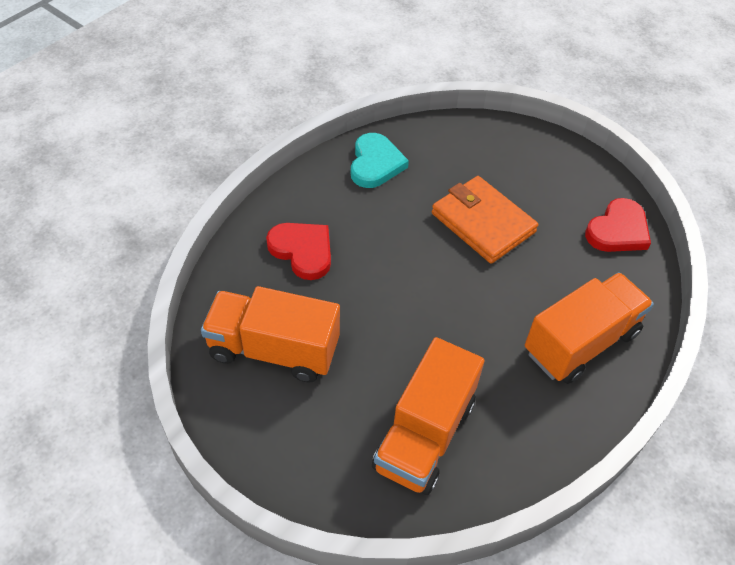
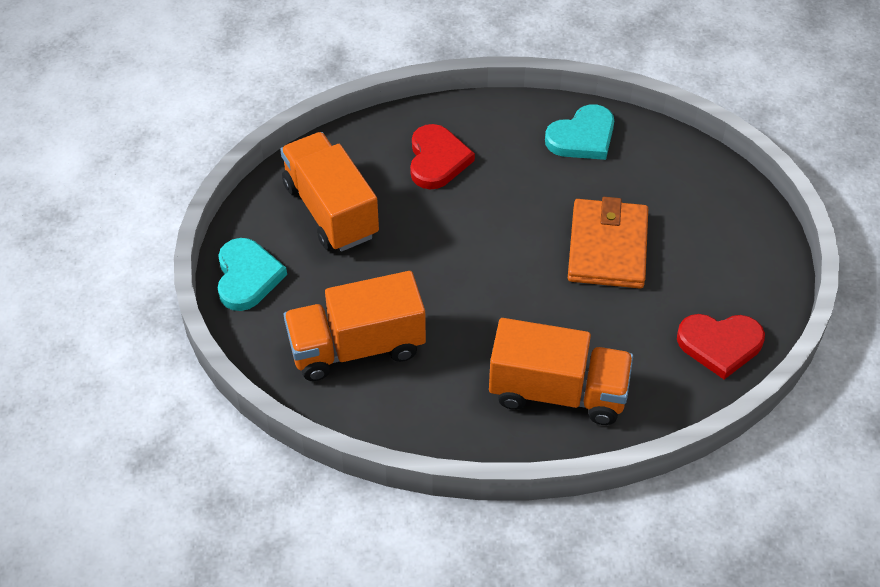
camera: 50 degrees right, 0 degrees up
none -> turquoise heart [217,238,287,311]

